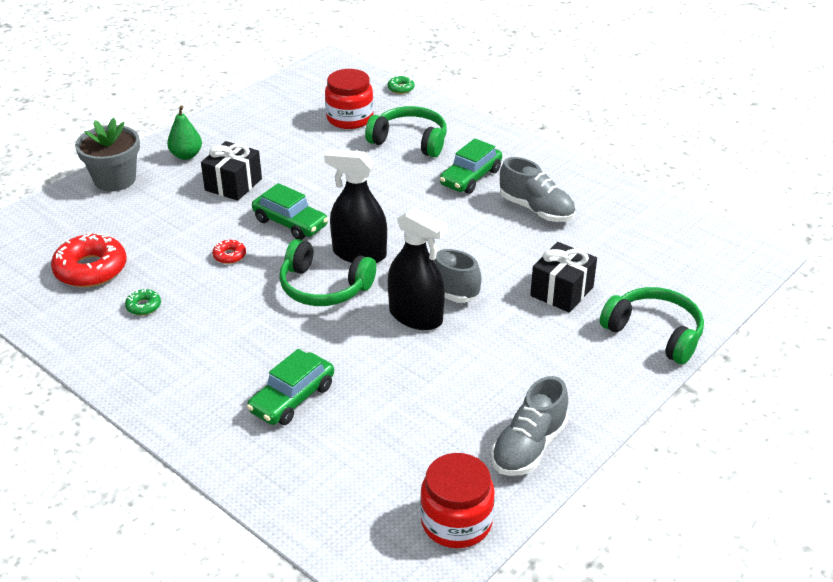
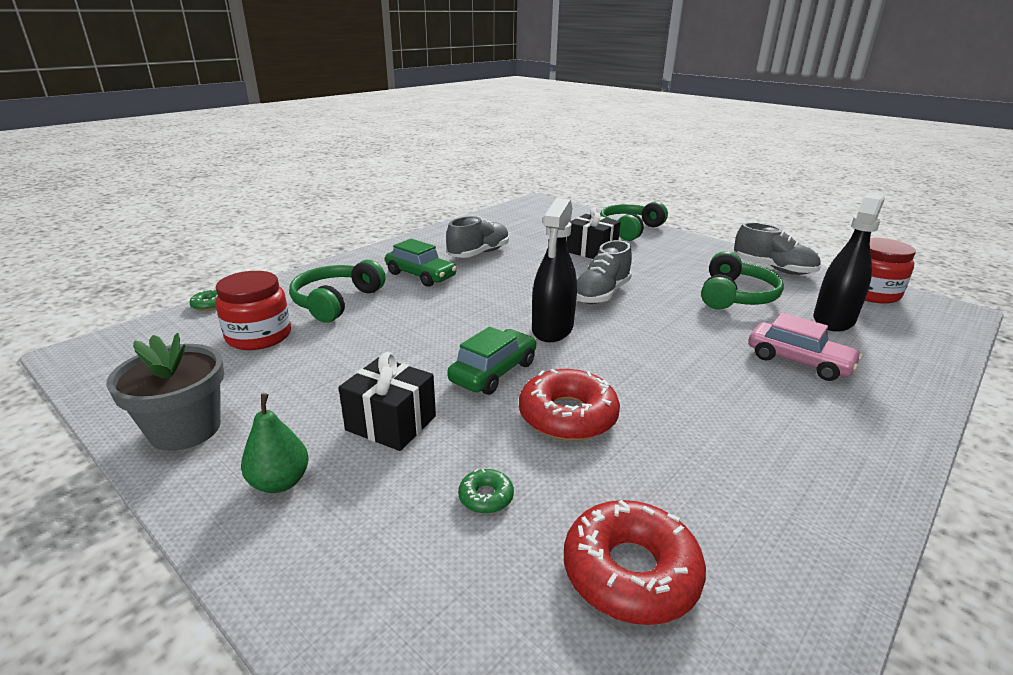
camera: 90 degrees left, 10 degrees down
grey flower pot [75,118,140,191] -> grey flower pot moved to [106,333,224,451]
green donut [125,289,161,315] -> green donut moved to [458,469,514,514]
red donut [212,240,246,264] -> red donut [519,369,620,441], size x2.16
green car [247,349,334,425] -> pink car [749,313,862,381]
green headphones [279,239,376,306] -> green headphones moved to [701,251,784,310]
black spray bottle [388,207,448,330] -> black spray bottle moved to [813,193,885,332]

